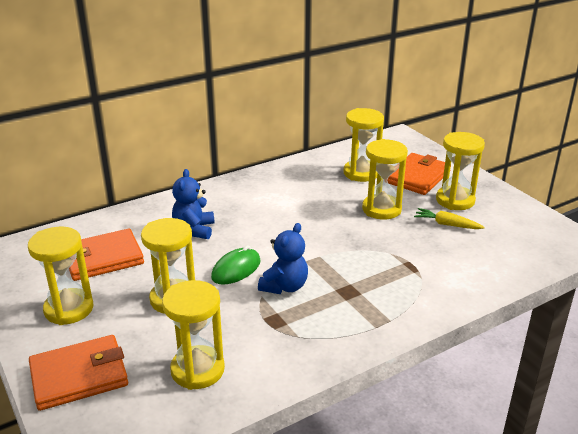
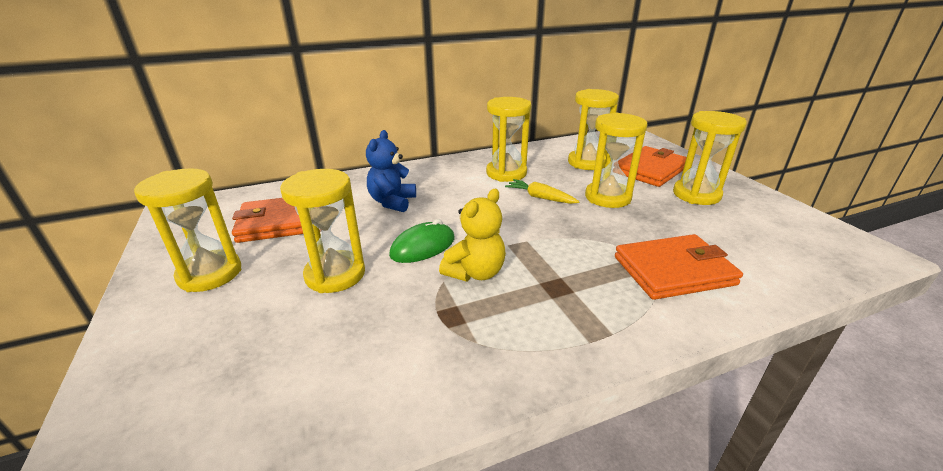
camera: 10 degrees right, 0 degrees up
orange wallet [29,335,128,411] -> orange wallet moved to [615,234,743,300]
yellow hourglass [162,280,225,390] -> yellow hourglass moved to [486,97,531,182]
blue teddy bear [258,223,308,294] -> yellow teddy bear [439,189,506,281]
yellow carrot [414,208,485,229] -> yellow carrot moved to [505,179,580,204]

